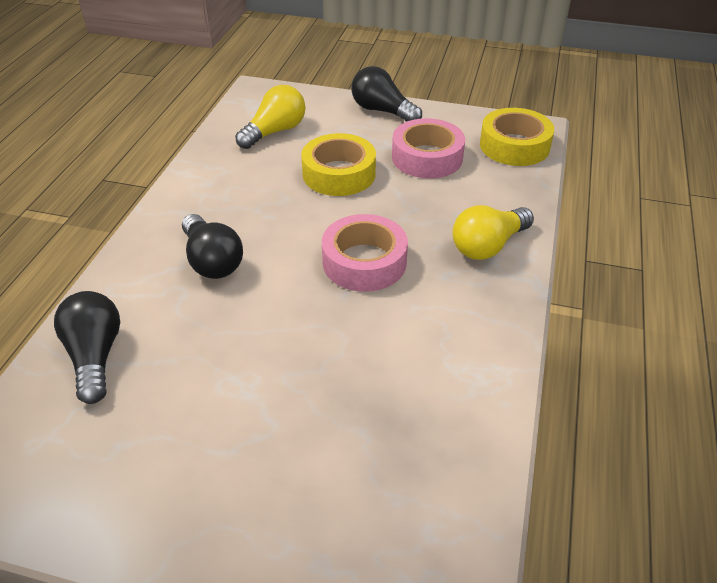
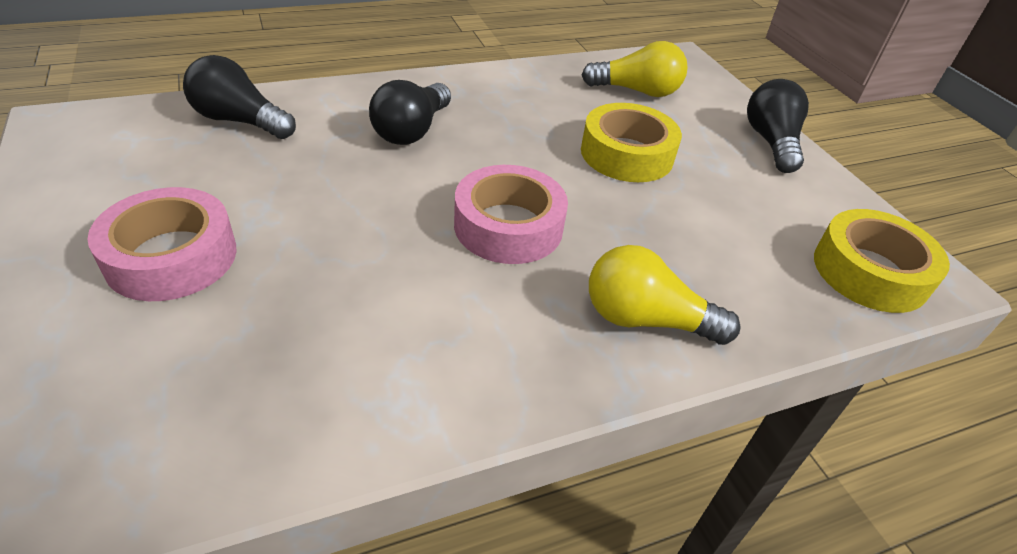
camera: 50 degrees right, 0 degrees up
black light bulb [54,291,120,404] -> black light bulb turned 105 degrees counterclockwise [183,55,296,139]
pink tape [392,118,465,179] -> pink tape moved to [88,187,236,301]

